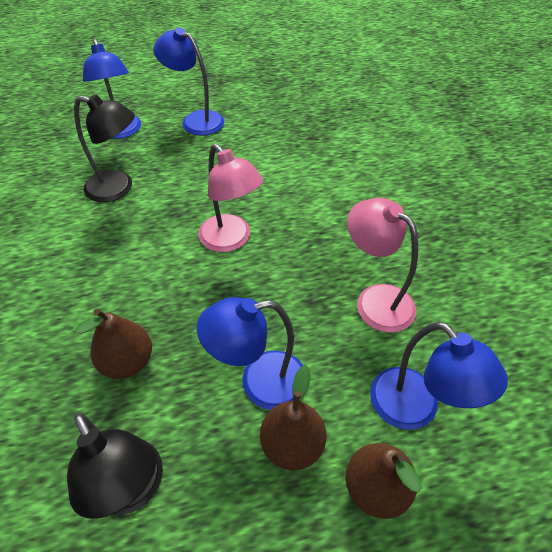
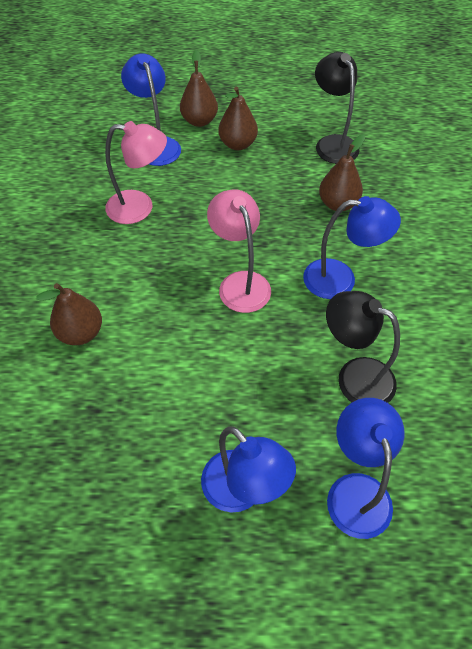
camera: 165 degrees left, 5 degrees up
blue lamp [197,297,303,410] -> blue lamp moved to [303,196,401,299]
pink lamp [347,198,418,333] -> pink lamp turned 60 degrees counterclockwise [105,121,167,224]
none -> brown pear [37,283,102,345]

